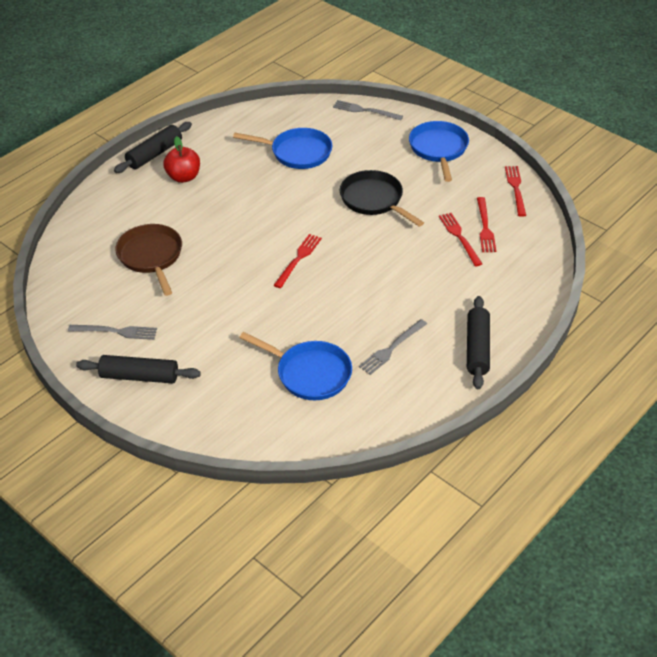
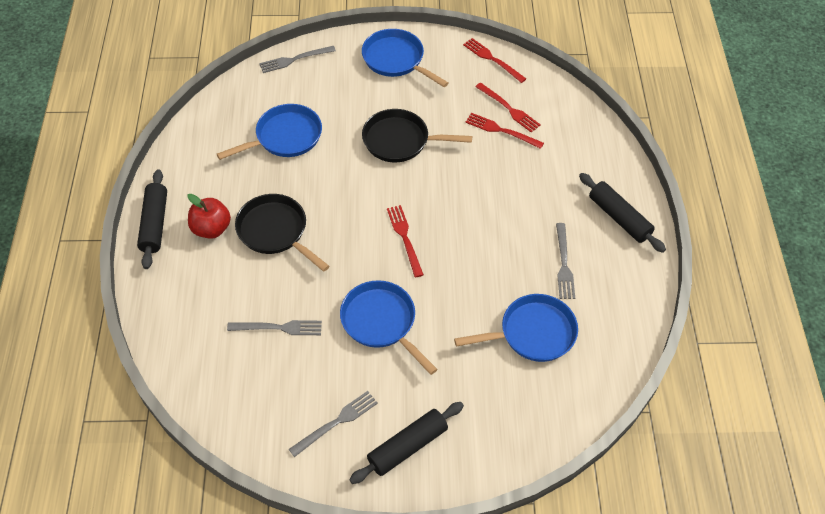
camera: 45 degrees left, 10 degrees up
brown pan [115,224,182,296] -> grey fork [227,320,322,335]
none -> black pan [235,194,329,272]
none -> blue pan [340,280,438,375]

